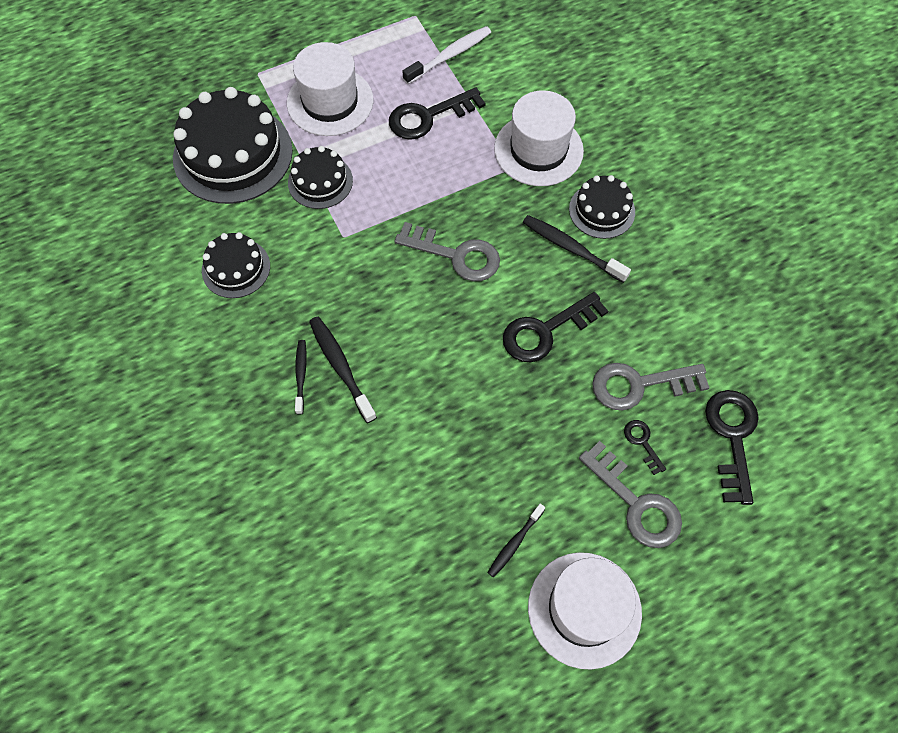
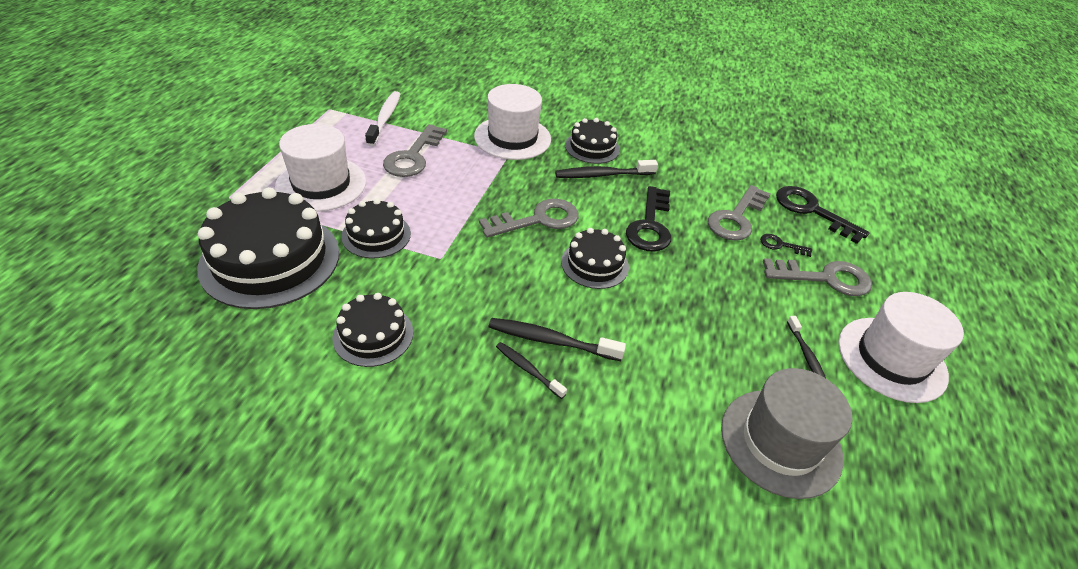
camera: 50 degrees left, 20 degrees down
black key [389,87,486,140] -> grey key [383,124,447,177]
none -> black cake [561,228,629,289]
none -> grey hat [721,368,852,499]

